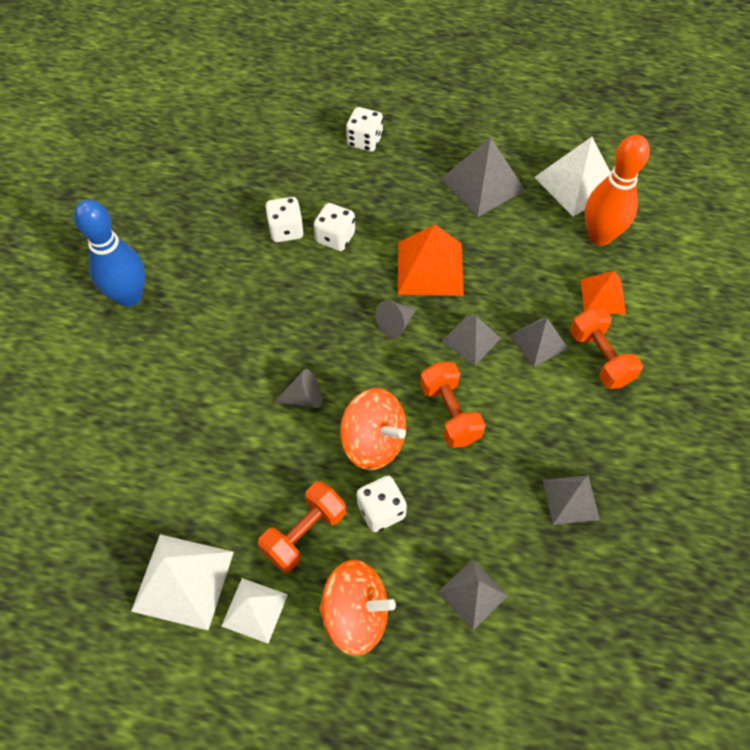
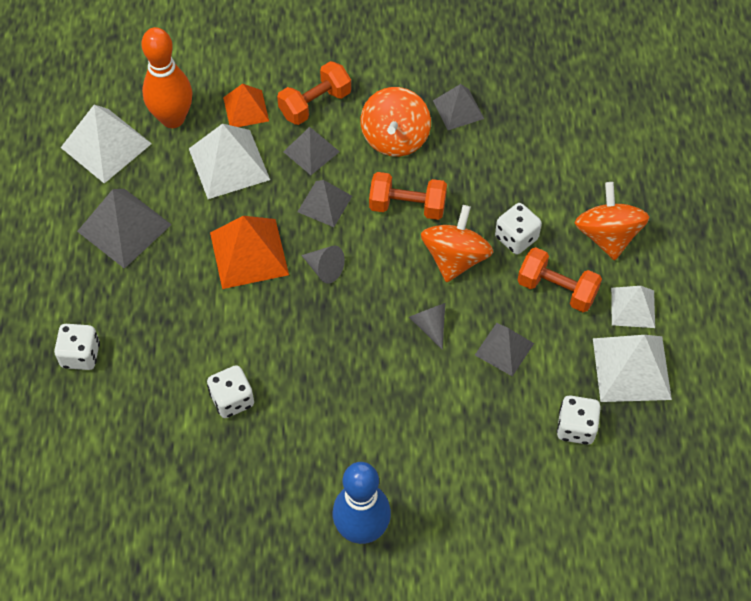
camera: 105 degrees left, 0 degrees up
white dice [314,203,355,251] -> white dice moved to [557,395,601,445]
orange dumbbell [420,362,486,448] -> orange dumbbell turned 45 degrees clockwise [369,172,447,220]
grey pyramid [437,559,508,630] -> grey pyramid moved to [475,323,534,377]
none -> white pyramid [189,123,270,199]
none -> orange spinning top [360,87,431,157]

